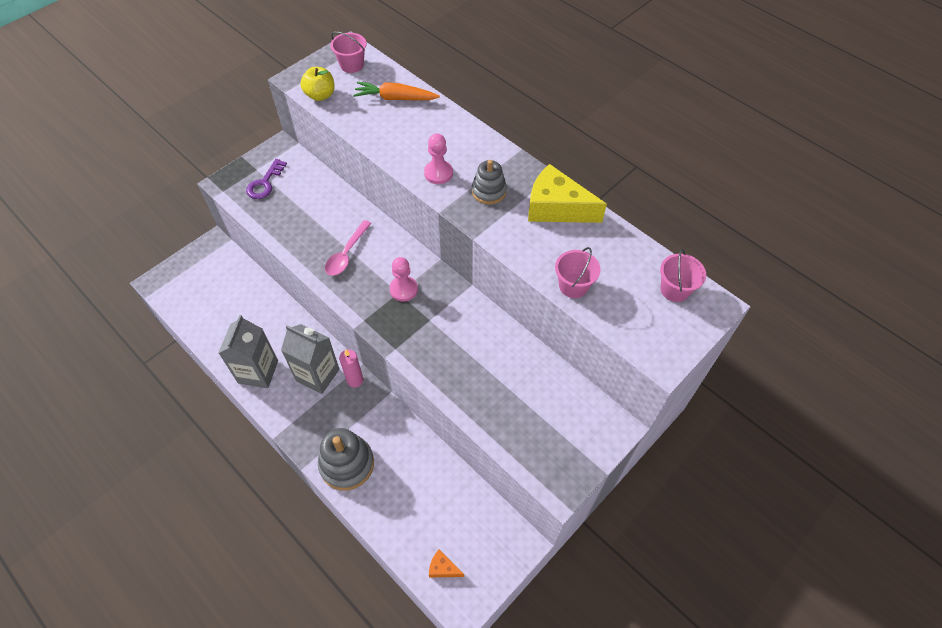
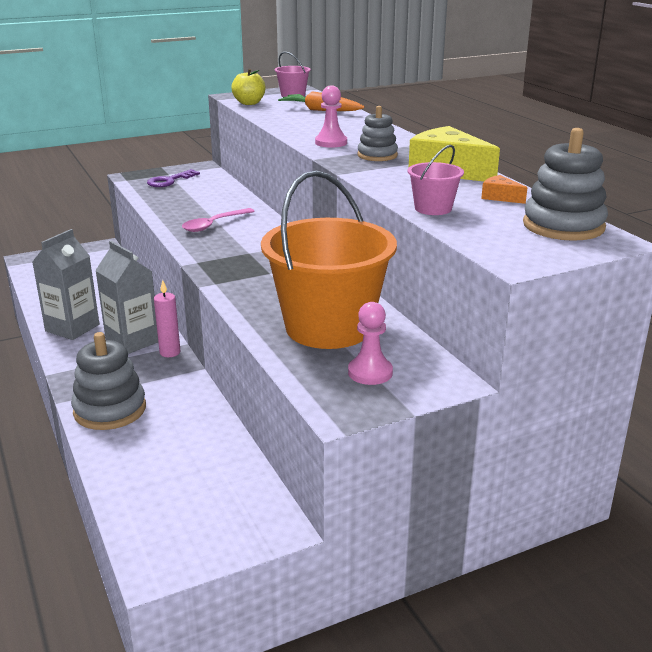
camera: 20 degrees right, 30 degrees down
pink pawn [389,257,418,302] -> pink pawn moved to [348,302,393,385]
orange cheese [429,549,464,577] -> orange cheese moved to [481,175,527,204]
pink bucket [660,248,706,302] -> grey stacking toy [523,128,608,241]
none -> orange bucket [261,171,397,349]

